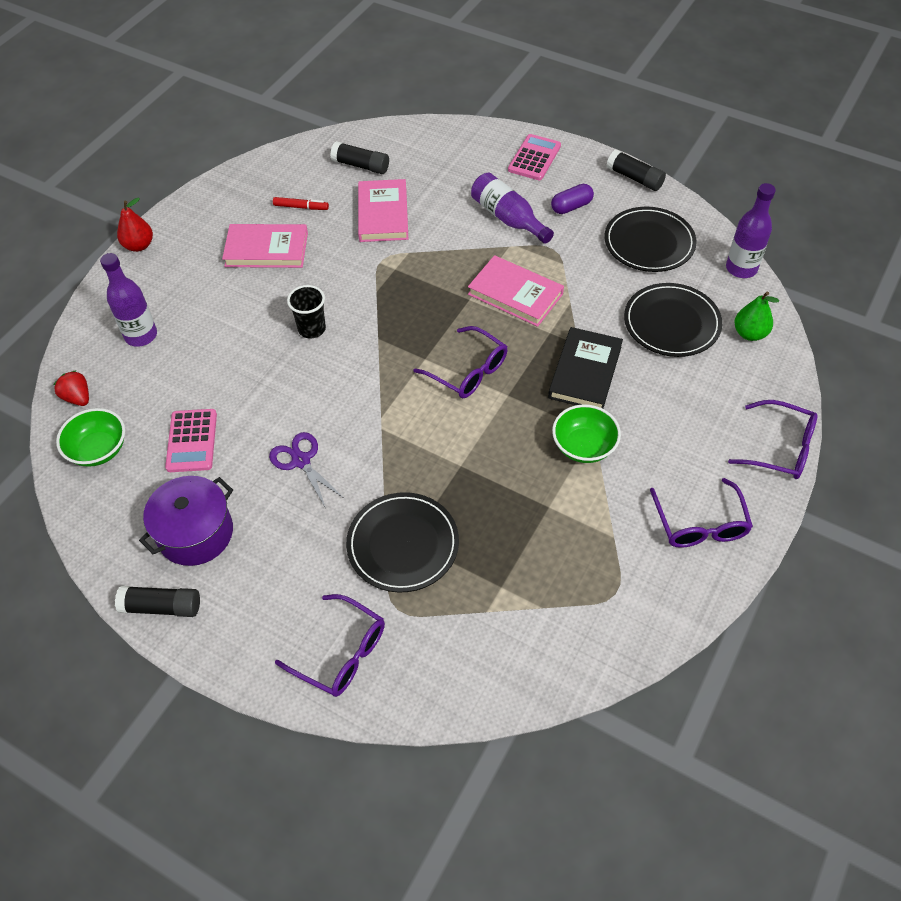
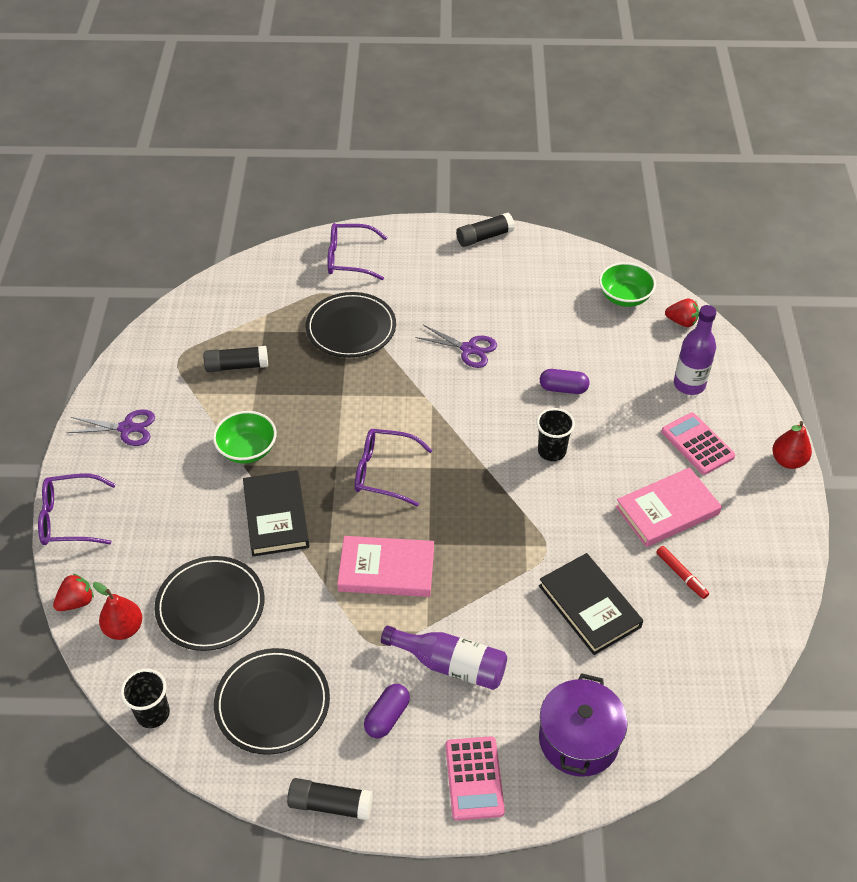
camera: 150 degrees right, 5 degrees down
purple pot [139,476,233,566] -> purple pot moved to [539,673,628,777]
pink calculator [165,409,217,472] -> pink calculator moved to [661,413,735,475]
red marker [273,197,329,210] -> red marker turned 105 degrees counterclockwise [656,546,709,599]
black glue stick [330,141,389,174] -> black glue stick moved to [204,346,268,372]
pink book [358,179,408,242] -> black book [539,553,643,655]
purple glasses [650,478,753,548] -> purple scissors [67,409,155,446]
purple bottle [726,183,776,278] -> black cup [121,669,170,728]
green pear [734,291,779,341] -> red pear [93,582,142,640]
none -> red strawberry [53,574,94,611]
none -> purple capsule [540,369,589,394]

